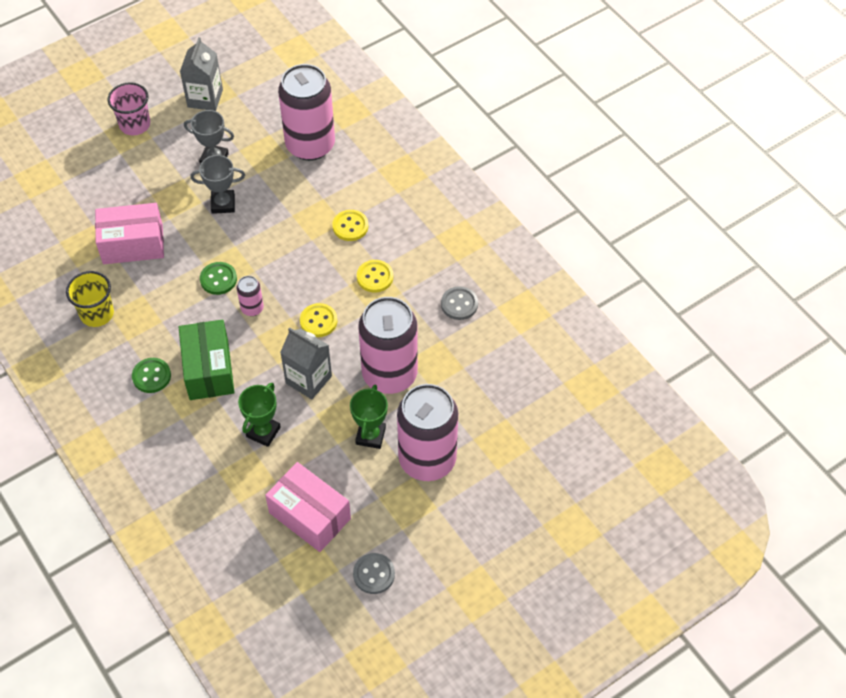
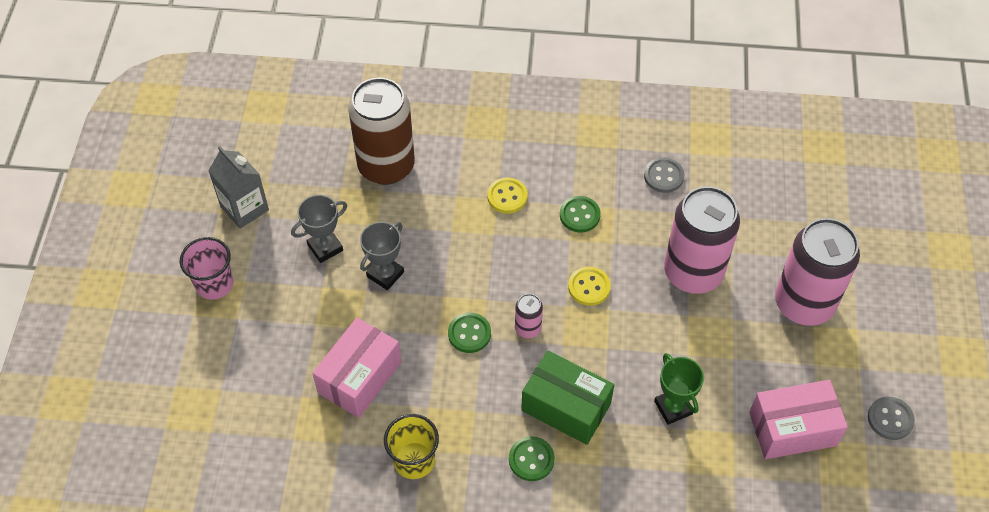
camera: 50 degrees left, 0 degrees up
pink can [278,64,335,161] -> brown can [348,78,415,185]
grey carton [280,327,332,399] -> none
green trophy [350,385,388,449] -> none
yellow button [357,260,393,292] -> green button [560,196,600,233]

